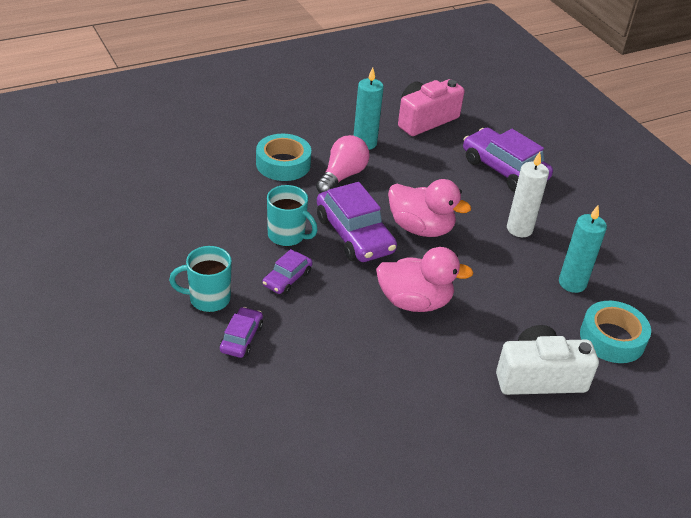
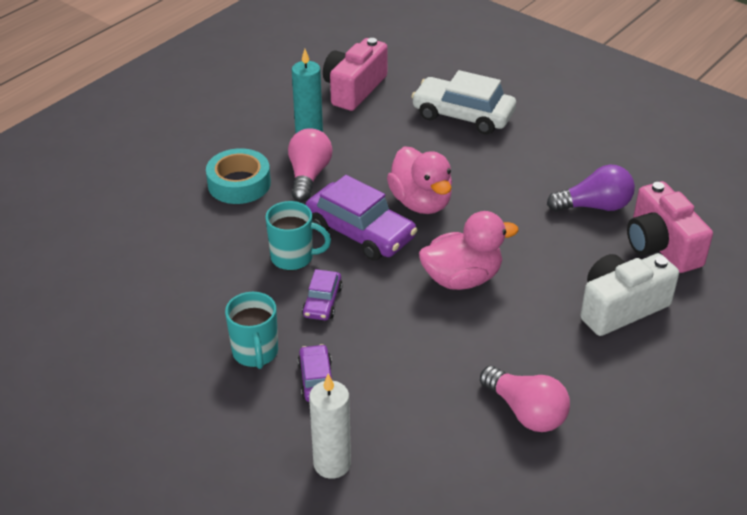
camera: 20 degrees left, 0 degrees up
turquoise mug [169,246,232,312] -> turquoise mug turned 75 degrees counterclockwise [225,292,278,369]
pink duck [388,179,471,237] -> pink duck turned 60 degrees clockwise [387,146,452,214]
purple car [463,128,553,192] -> white car [411,70,516,134]
white candle [507,152,549,237] -> white candle moved to [309,374,351,479]
turquoise candle [559,205,607,293] -> purple light bulb [547,165,635,212]
turquoise tape [580,301,651,363] -> pink camera [627,181,713,273]
none -> pink light bulb [480,366,570,432]

